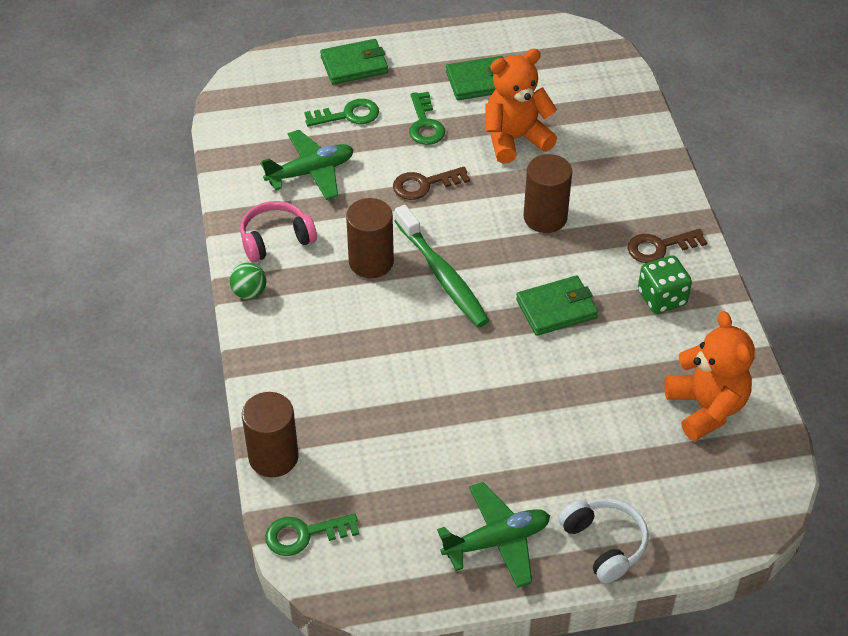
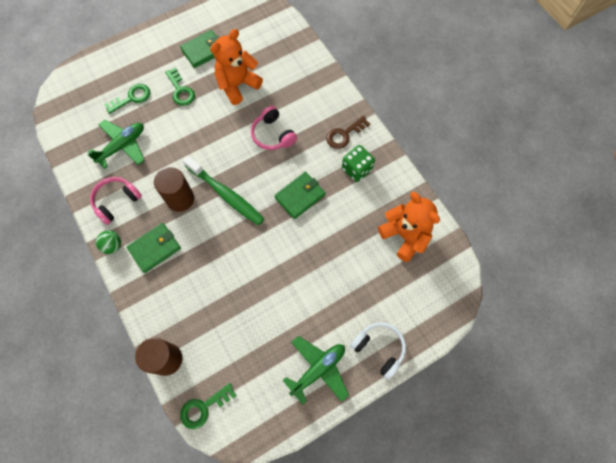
camera: 20 degrees left, 20 degrees up
green wallet [320,39,388,84] -> green wallet moved to [127,223,181,273]
brown key [393,167,470,200] -> none
brown cylinder [524,154,572,233] -> pink headphones [251,106,297,150]

